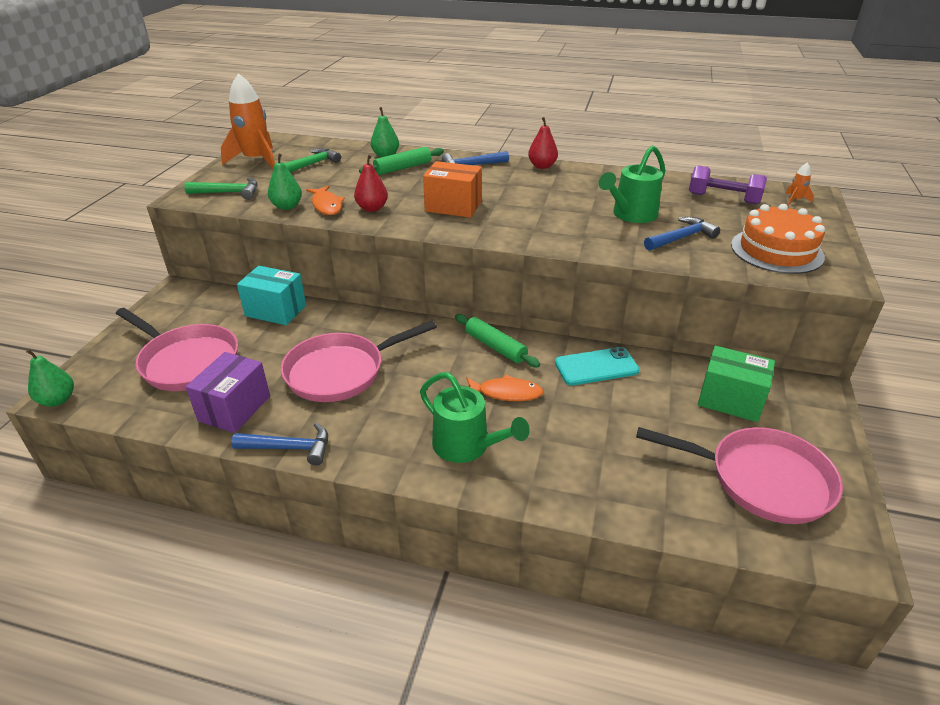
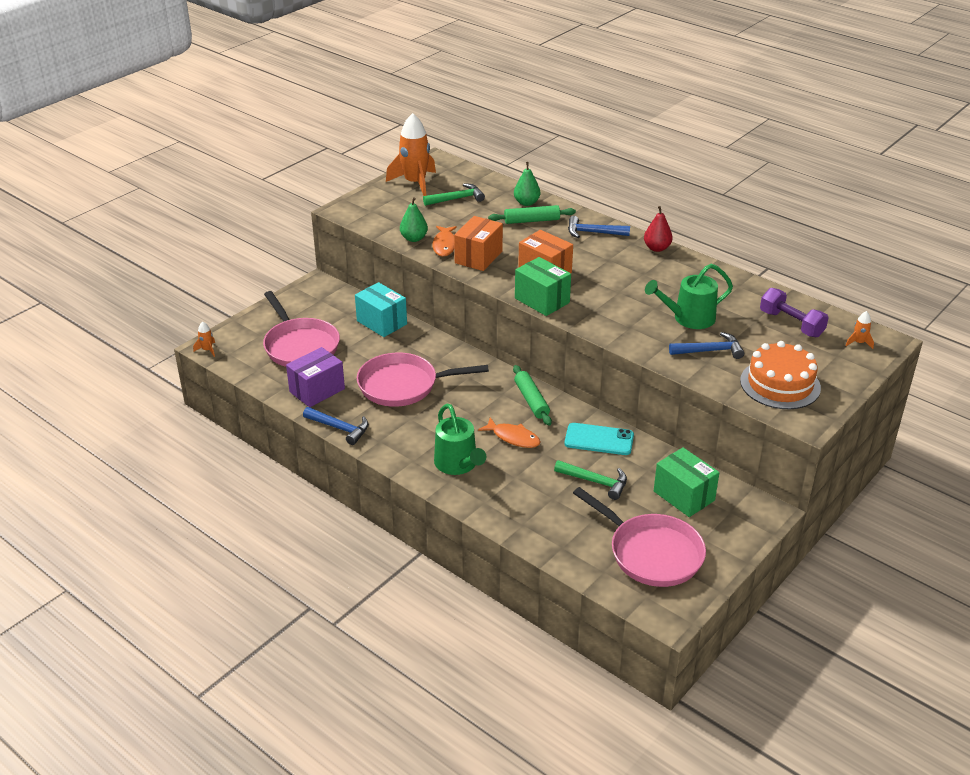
camera: 25 degrees right, 0 degrees up
green pear [26,349,74,407] -> orange rocket [193,321,215,357]
green hammer [184,178,258,200] -> green hammer moved to [554,460,627,500]
red pear [354,155,388,212] -> orange box [454,216,503,271]
none -> green box [515,257,571,316]

